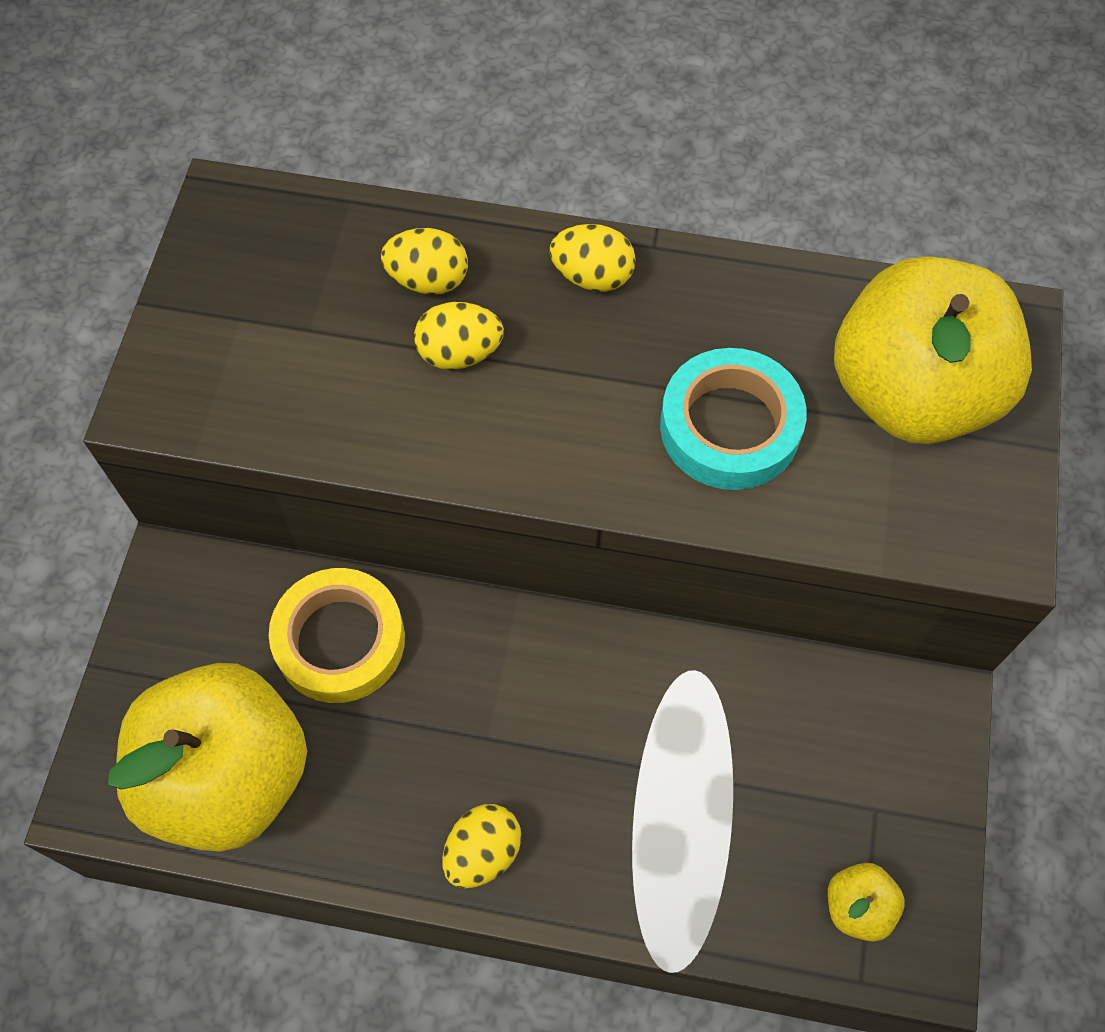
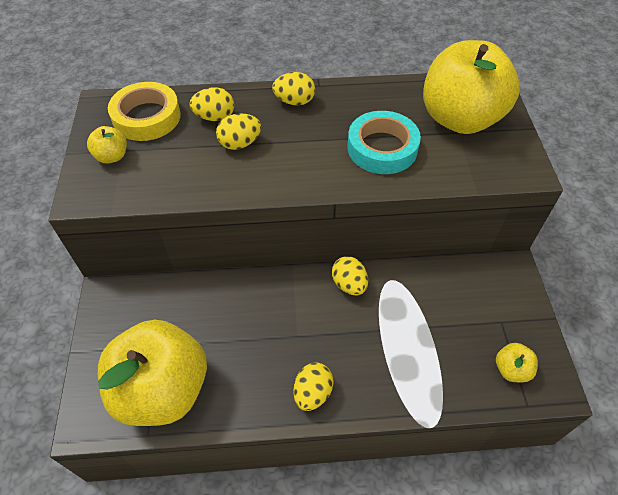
camera: 15 degrees left, 10 degrees down
yellow tape [269,568,405,703] -> yellow tape moved to [108,82,181,141]
none -> yellow apple [87,126,127,164]
none -> yellow egg [332,256,368,295]

